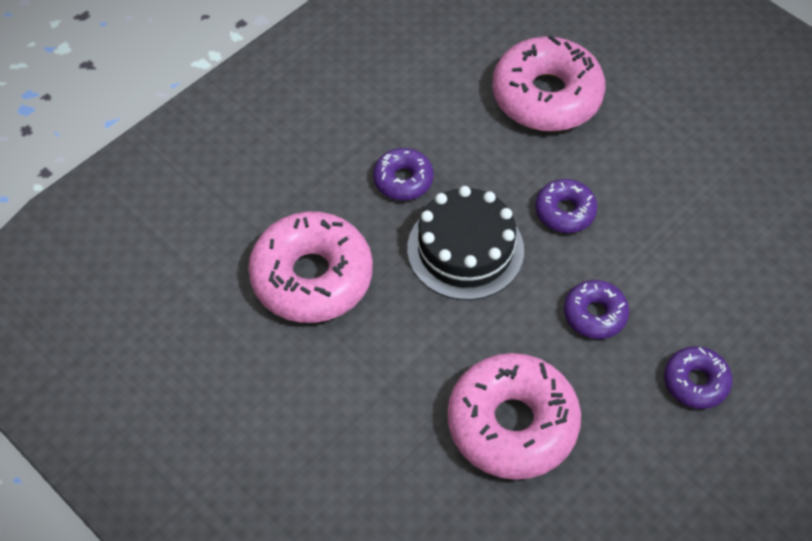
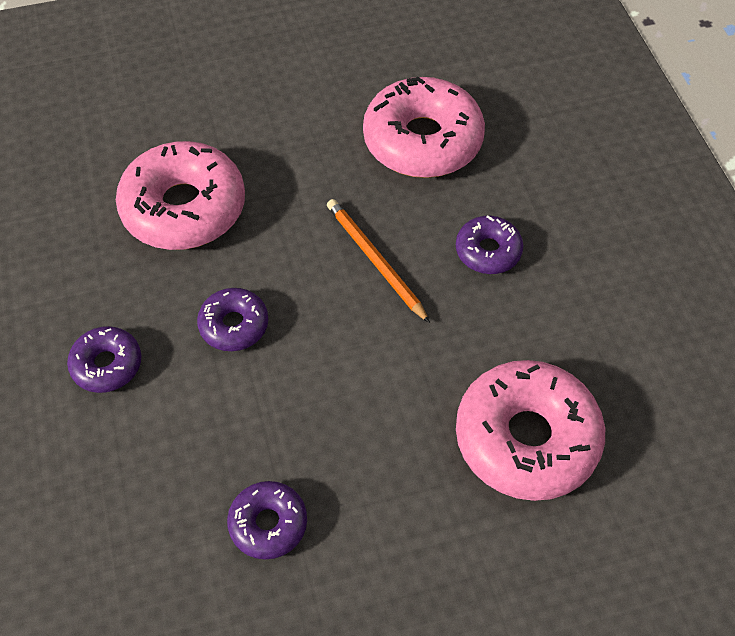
camera: 120 degrees right, 0 degrees up
black cake [407,186,524,300] -> orange pencil [327,199,430,323]
purple donut [536,179,597,233] -> purple donut moved to [227,481,307,560]

